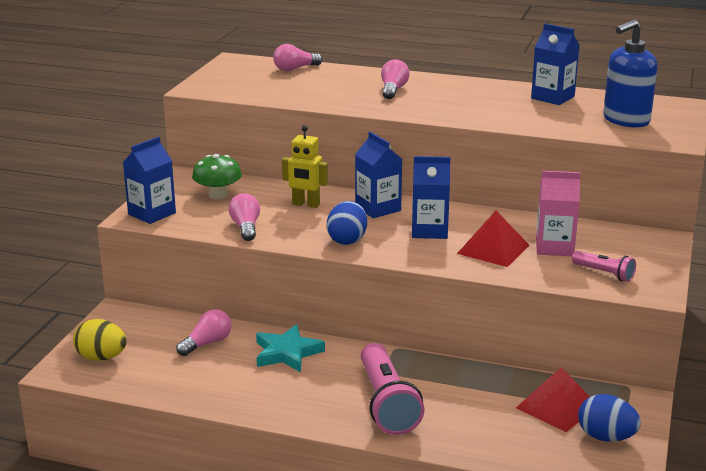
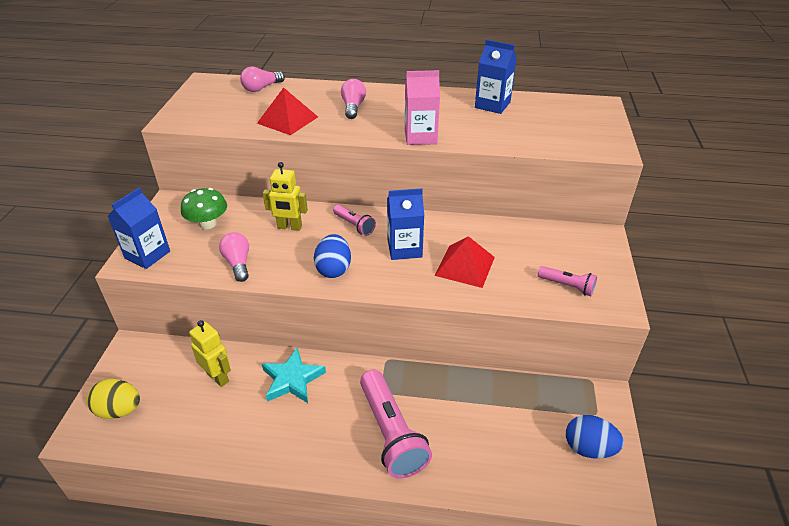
camera: 10 degrees left, 15 degrees up
pink light bulb [176,309,231,356] -> yellow robot [189,320,231,387]
blue carton [355,132,402,218] -> pink flashlight [333,205,376,236]
red pyramid [516,367,590,432] -> red pyramid moved to [257,88,318,135]
pink carton [536,171,581,256] -> pink carton moved to [405,70,440,145]
blue soap dispenser [603,19,658,127] -> none

